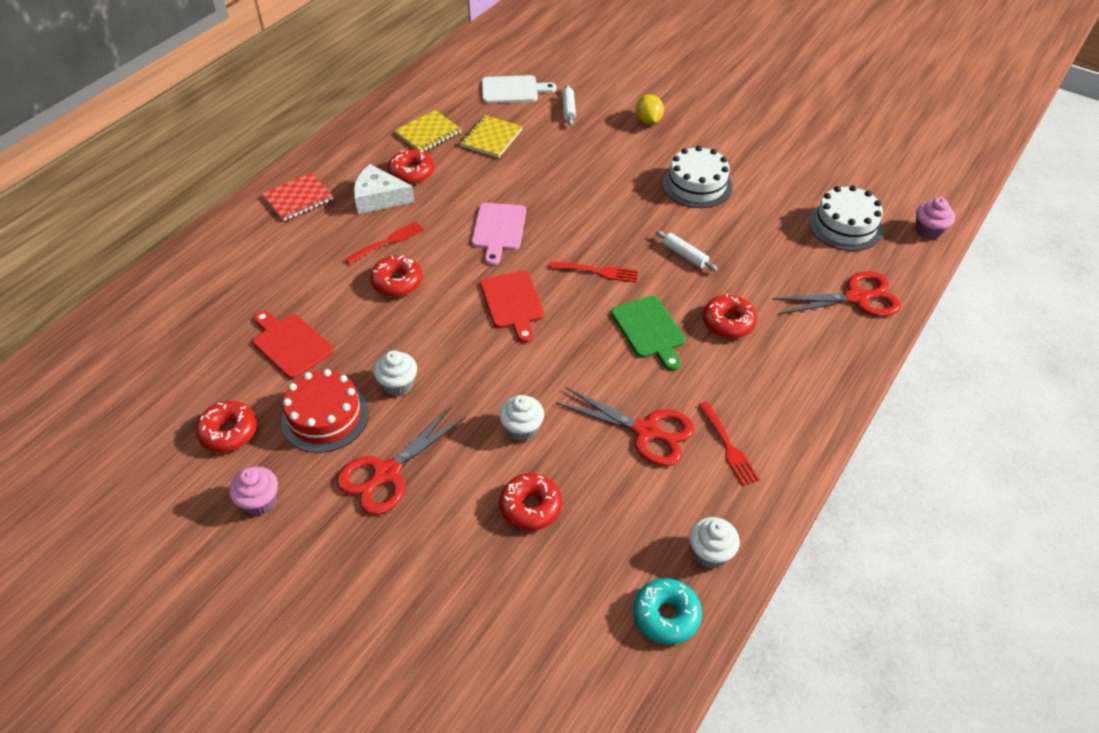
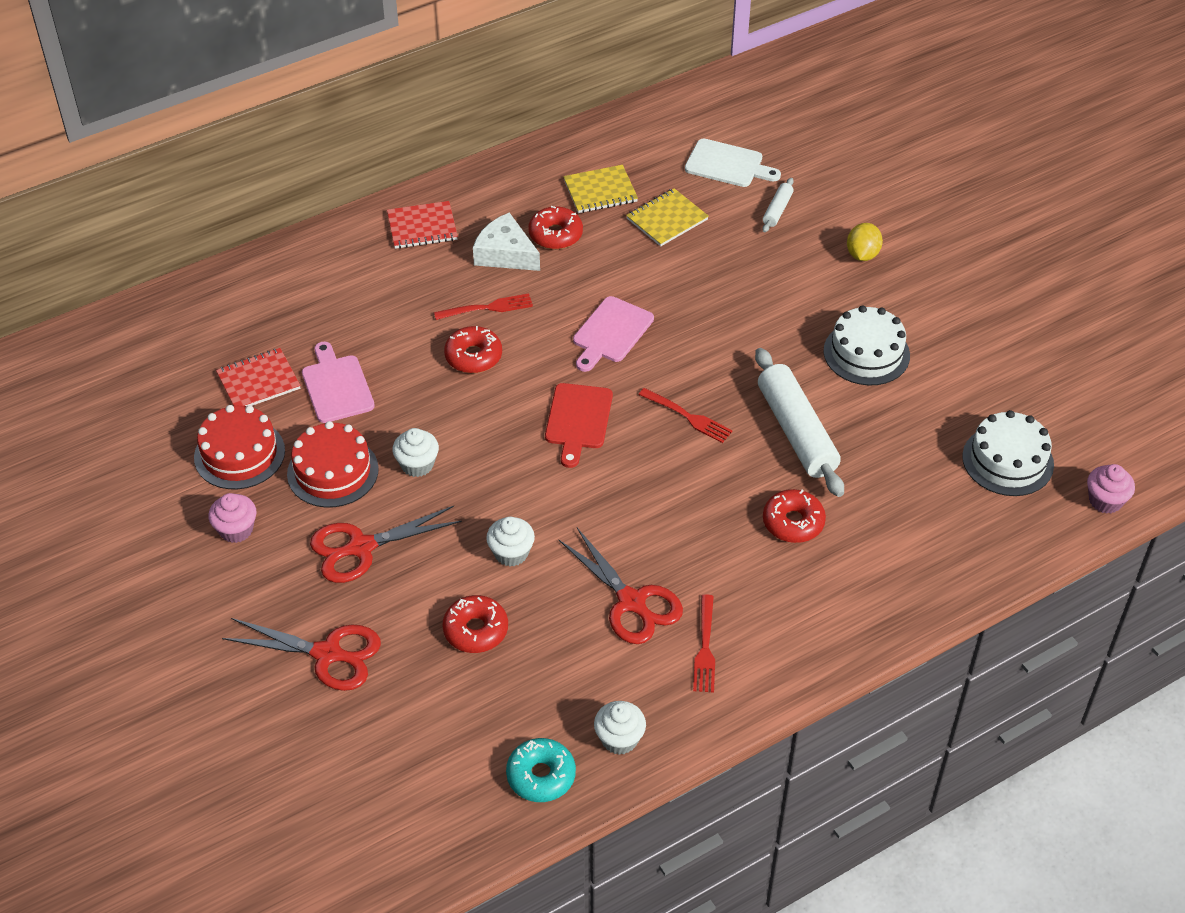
camera: 25 degrees right, 0 degrees up
red donut [196,401,257,452] -> red cake [194,405,285,489]
red cutting board [253,311,334,379] -> pink cutting board [302,342,375,423]
green cutting board [611,296,685,371] -> none
white rolling pin [656,231,718,271] -> white rolling pin [755,348,844,497], size x2.16
red scissors [772,271,901,317] -> red scissors moved to [222,618,381,691]
none -> red notebook [216,348,301,406]

